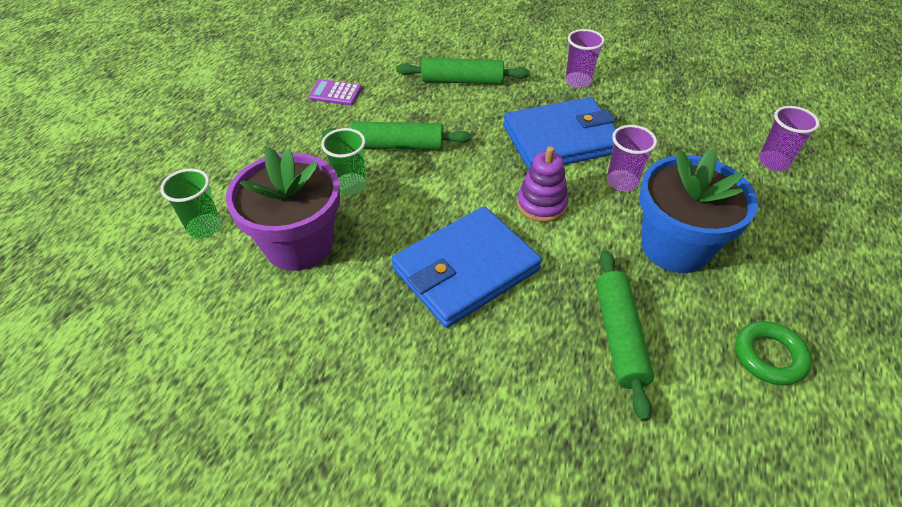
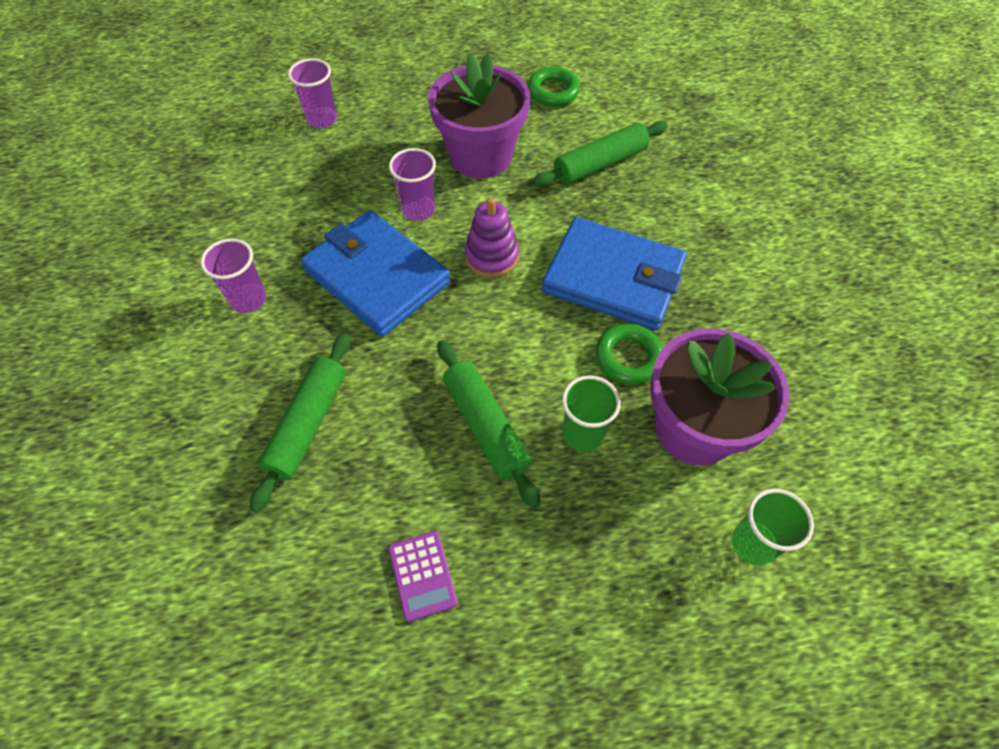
camera: 120 degrees left, 10 degrees up
green rolling pin [396,58,530,84] -> green rolling pin turned 45 degrees clockwise [250,333,351,513]
blue flower pot [639,148,758,273] -> purple flower pot [428,53,530,178]
none -> green ring [595,324,663,384]

